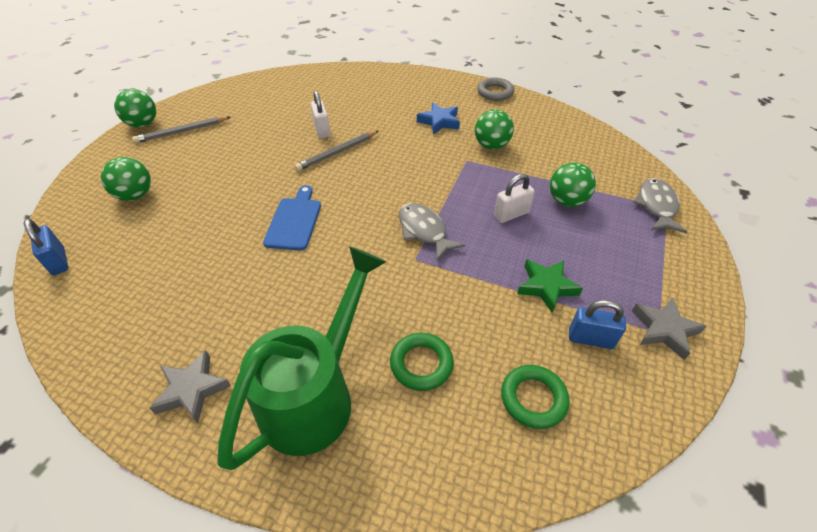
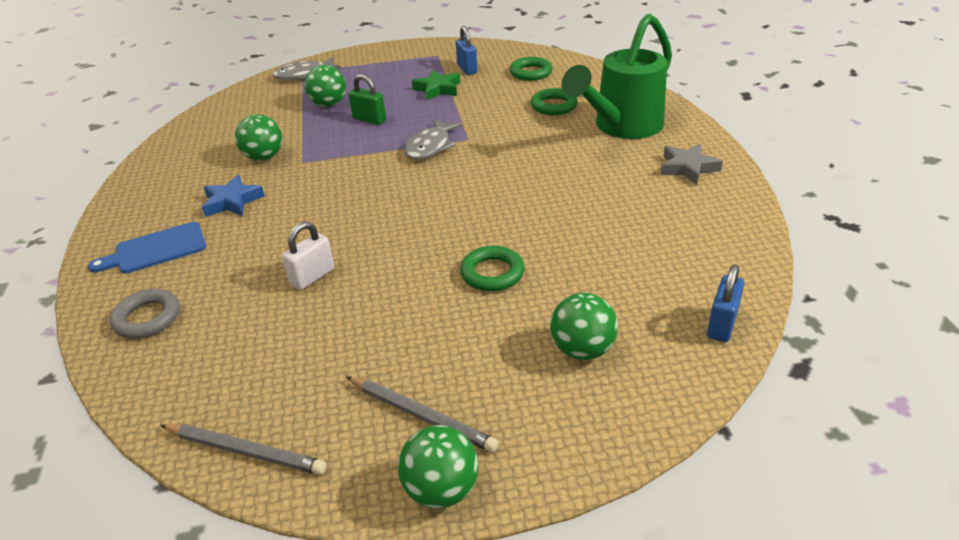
camera: 120 degrees left, 10 degrees down
green watering can [217,246,386,470] -> green watering can turned 45 degrees counterclockwise [562,14,672,139]
blue cutting board [263,185,321,250] -> blue cutting board moved to [88,222,206,274]
grey pencil [294,131,378,171] -> grey pencil moved to [160,424,327,475]
grey ring [477,78,514,101] -> grey ring moved to [110,289,180,339]
white padlock [494,174,535,223] -> green padlock [349,74,386,125]
grey star [632,298,707,360] -> none
none -> green ring [460,246,524,291]

